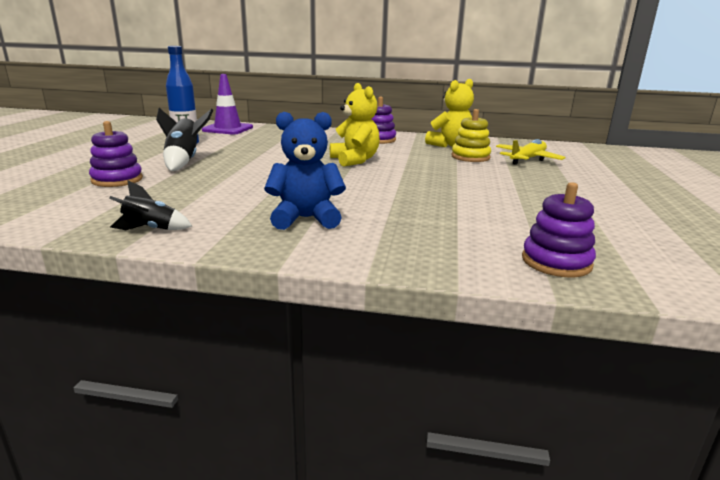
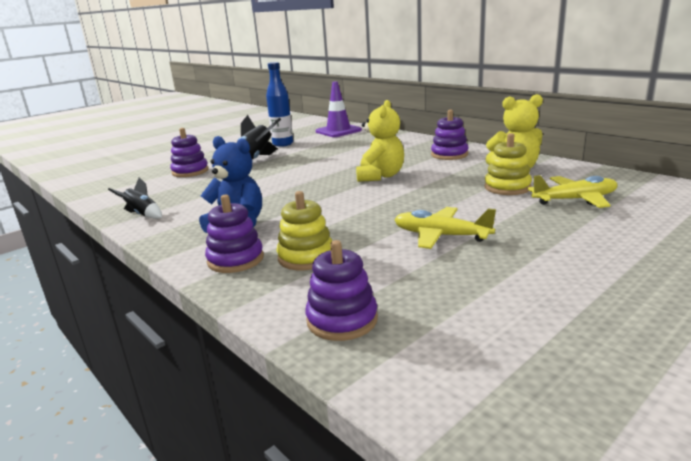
camera: 40 degrees right, 0 degrees up
none -> purple stacking toy [205,195,264,273]
none -> yellow stacking toy [276,191,332,270]
none -> yellow plane [394,207,496,249]

